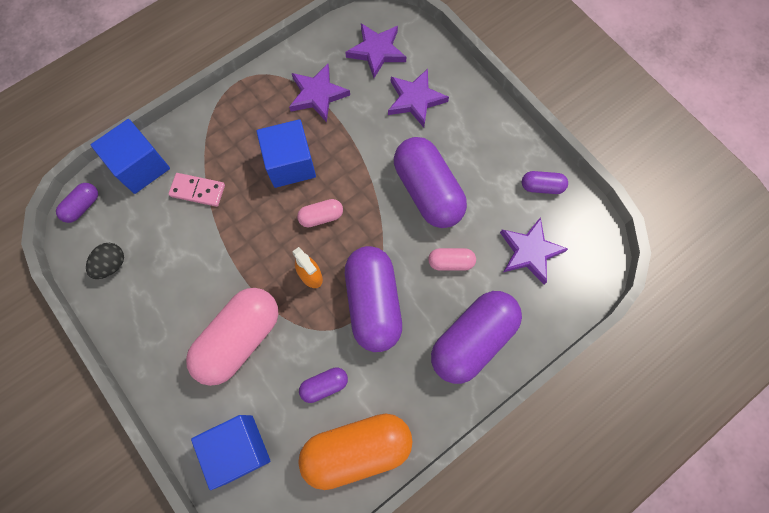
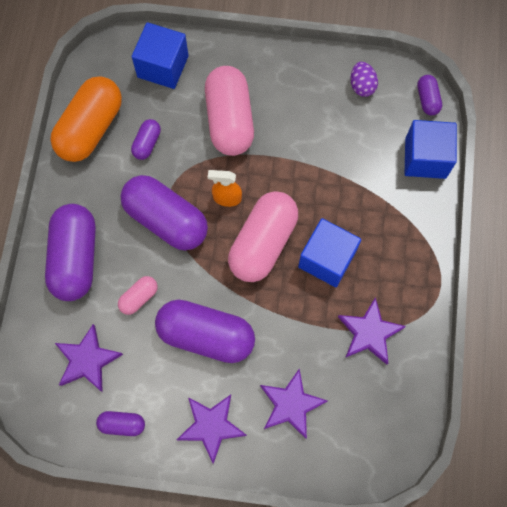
camera: 135 degrees right, 0 degrees up
black egg [86,243,124,279] -> purple egg [351,62,378,97]
pink domino [168,173,225,207] -> none
pink capsule [297,199,343,227] -> pink capsule [228,191,298,282], size x2.15
purple star [345,23,406,78] -> purple star moved to [177,395,247,464]
purple capsule [522,171,568,194] -> purple capsule turned 45 degrees clockwise [96,411,145,436]

